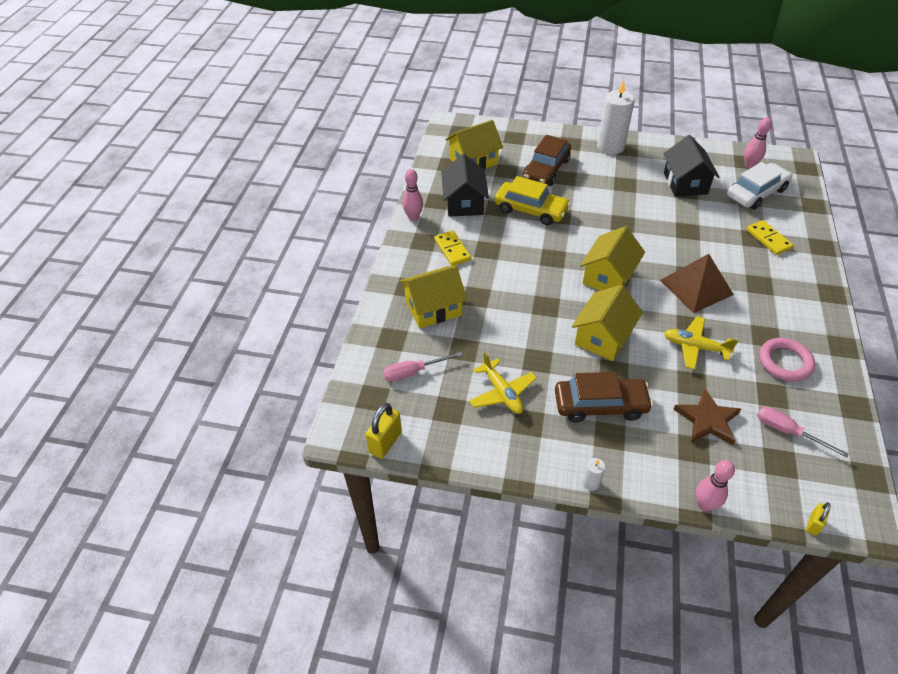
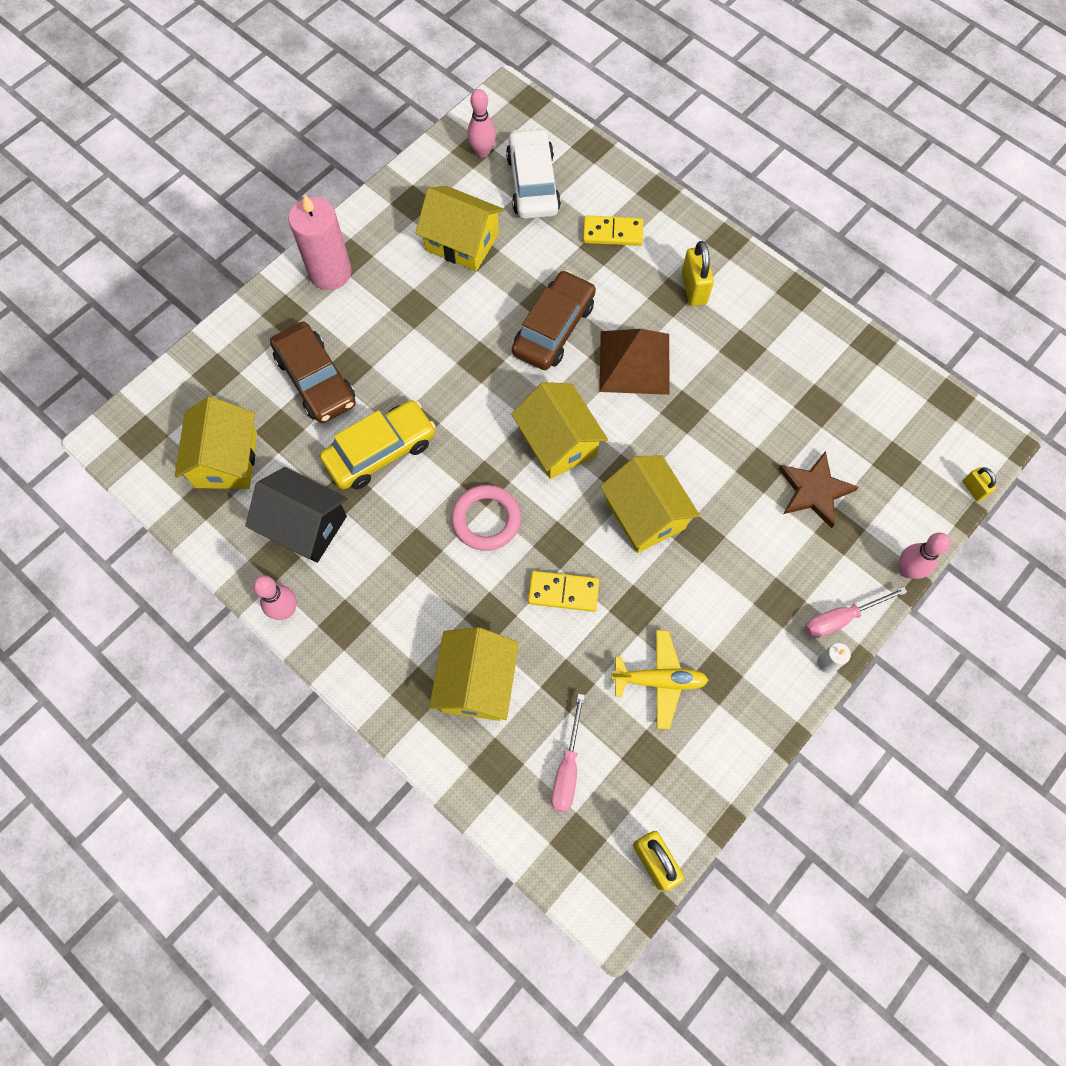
camera: 60 degrees left, 20 degrees up
yellow domino [434,230,471,266] -> yellow domino moved to [528,571,599,612]
brown car [555,372,653,423] -> brown car moved to [512,270,596,370]
white candle [597,80,635,155] -> pink candle [289,194,352,290]
black house [663,135,719,196] -> yellow house [415,185,504,271]
yellow plane [664,316,739,369] -> none
pink screwdriver [757,406,849,458] -> pink screwdriver moved to [805,587,907,638]
pink ring [759,338,815,382] -> pink ring moved to [451,485,521,551]
none -> yellow padlock [682,241,714,306]

